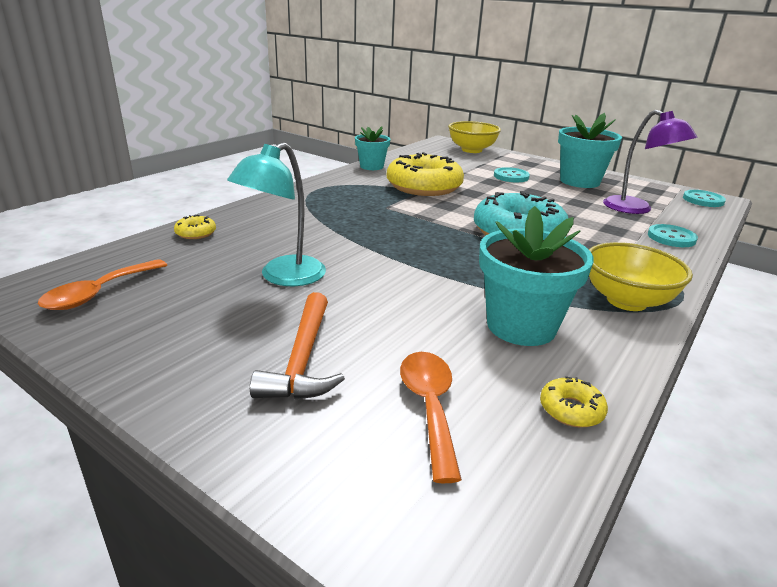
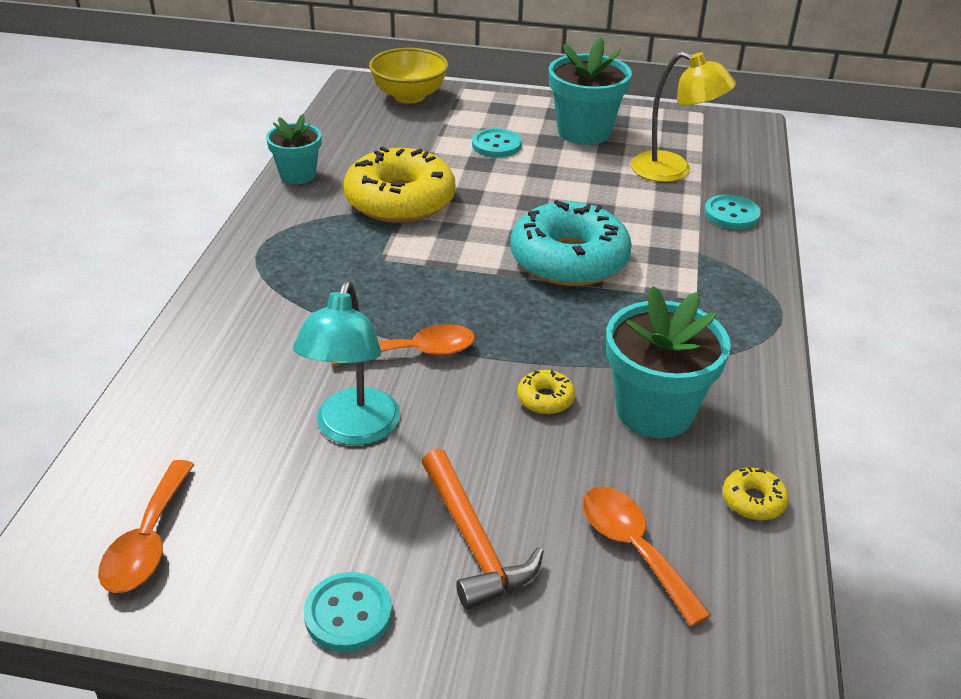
camera: 25 degrees left, 10 degrees up
yellow donut [174,215,216,239] -> yellow donut moved to [517,370,575,414]
yellow bowl [589,242,693,311] -> none
purple lamp [603,110,697,214] -> yellow lamp [631,51,736,182]
turquoise button [683,190,726,207] -> turquoise button moved to [304,572,392,652]
none -> orange spoon [331,324,475,366]

